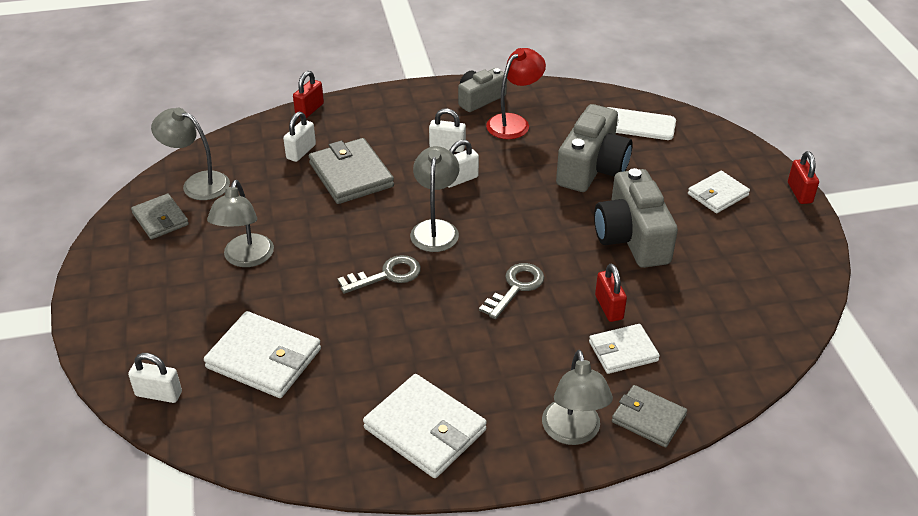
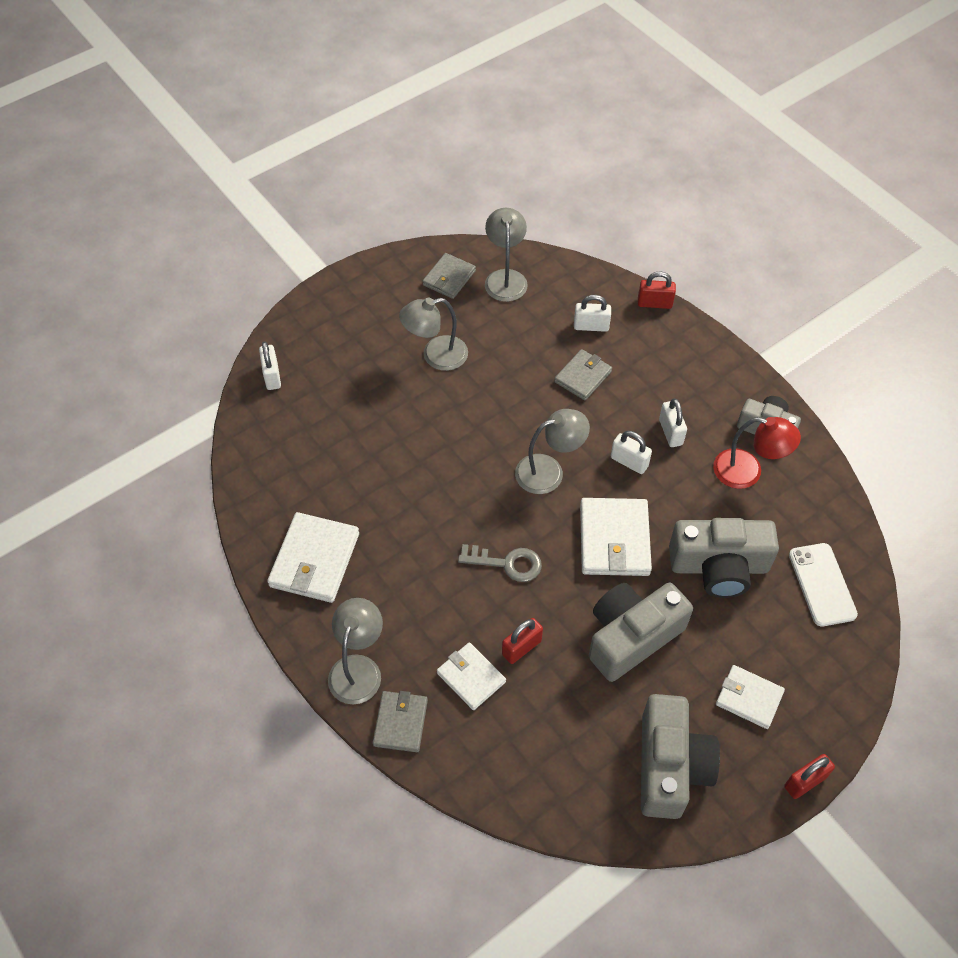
camera: 65 degrees right, 15 degrees up
white wallet [204,311,321,398] -> white wallet moved to [580,498,652,576]
grey wallet [309,138,394,204] -> grey wallet [554,349,612,400], size x0.63
grey key [338,255,421,294] -> none
grey lamp [542,350,613,445] -> grey lamp turned 135 degrees clockwise [328,598,383,704]
none -> grey camera [641,694,720,819]

